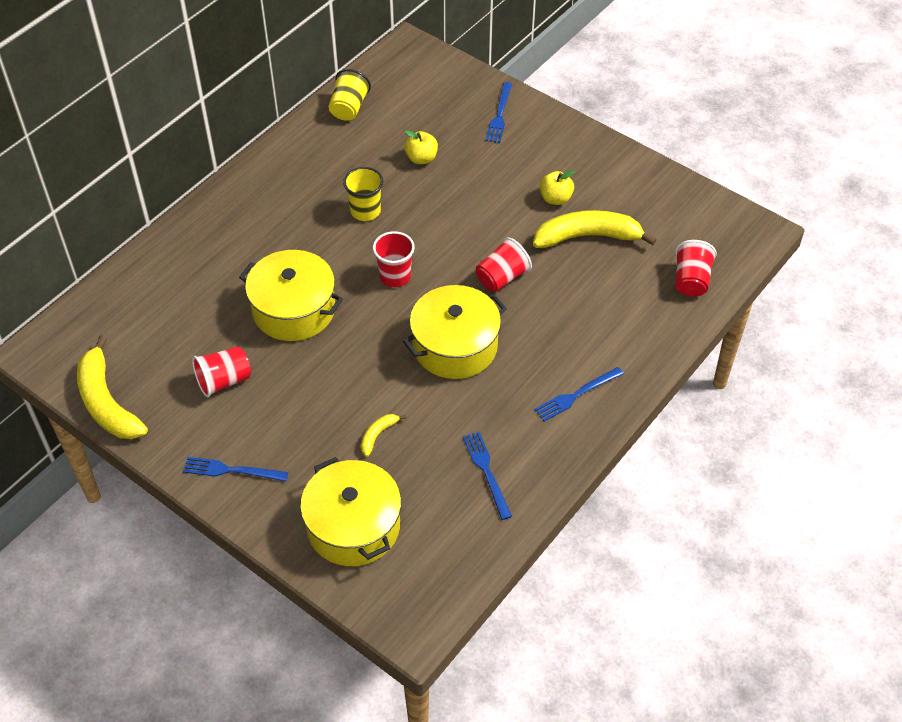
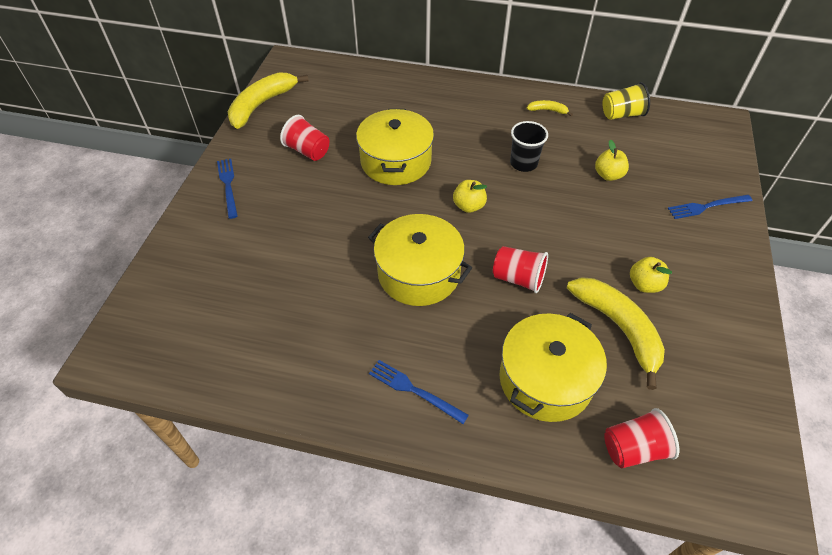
camera: 65 degrees right, 0 degrees up
yellow pot [300,457,401,566] -> yellow pot moved to [500,313,607,422]
yellow cup [343,167,383,221] -> black cup [510,121,548,172]
yellow banana [361,414,406,457] -> yellow banana moved to [527,100,573,116]
red cup [373,231,415,287] -> yellow apple [453,180,487,213]
blue fork [463,432,512,520] -> none

